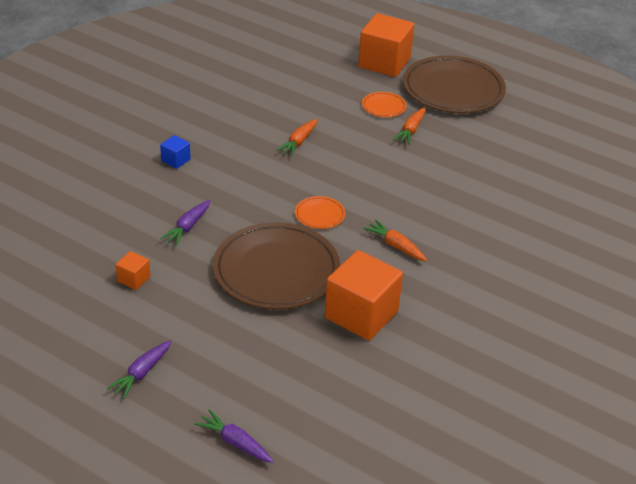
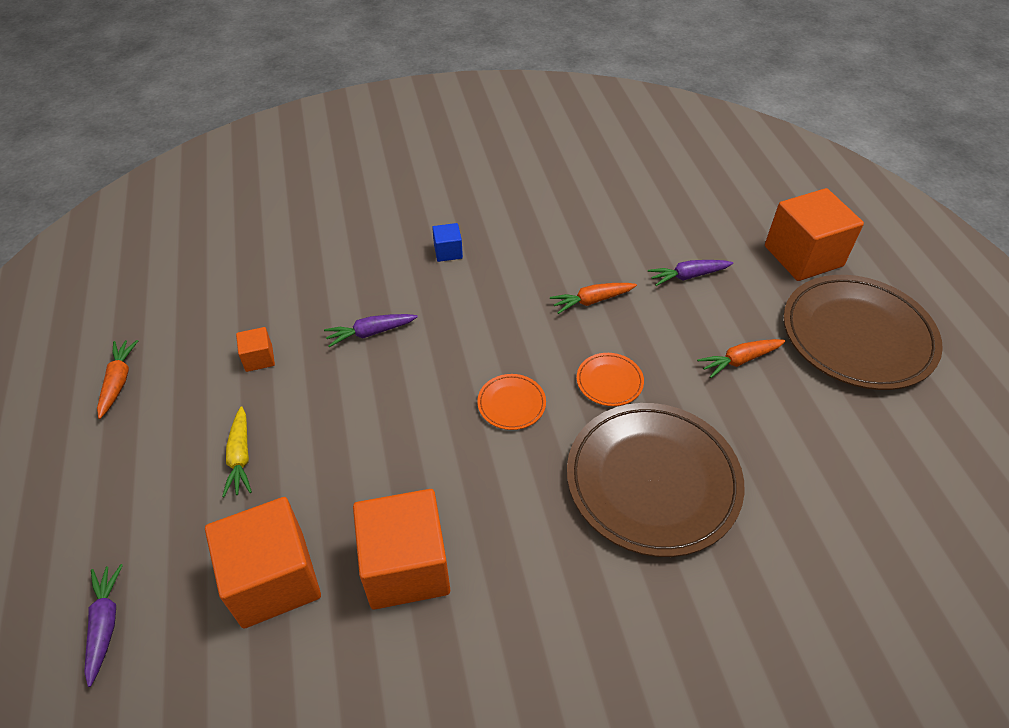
camera: 45 degrees right, 10 degrees up
purple carrot [106,340,172,399] -> purple carrot moved to [648,260,733,286]
brown plate [213,222,340,310] -> brown plate moved to [567,403,745,557]
orange plate [362,92,407,117] -> orange plate moved to [577,353,644,406]
orange carrot [363,220,427,261] -> orange carrot moved to [97,340,138,419]
none -> orange cube [205,497,321,628]
none -> yellow carrot [222,406,252,497]

